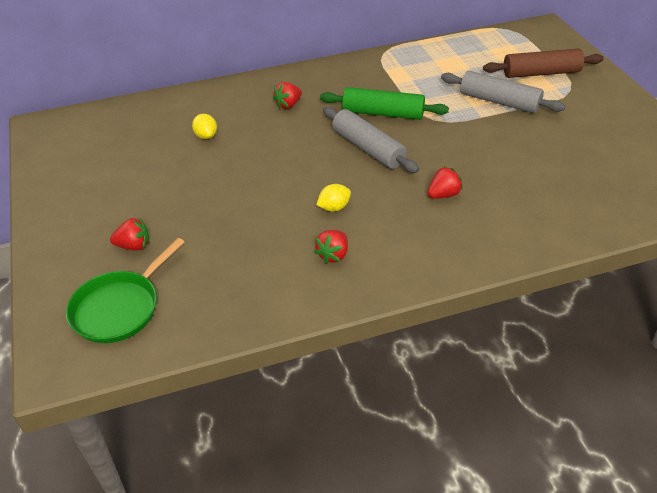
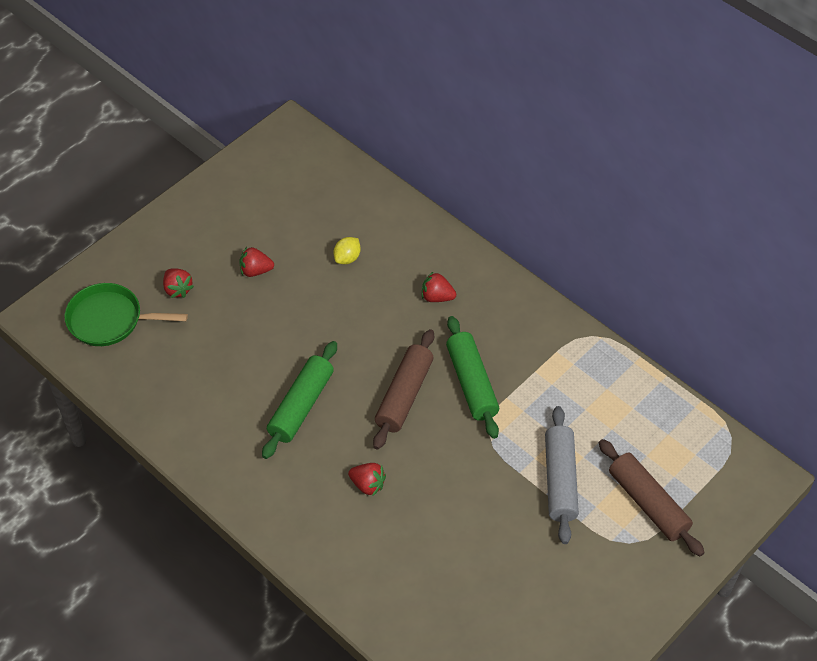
camera: 60 degrees right, 10 degrees up
red strawberry [314,230,348,264] -> red strawberry moved to [239,247,274,277]
yellow lemon [316,184,351,212] -> green rolling pin [262,341,337,459]
grey rolling pin [323,107,419,173] -> brown rolling pin [373,329,434,450]

